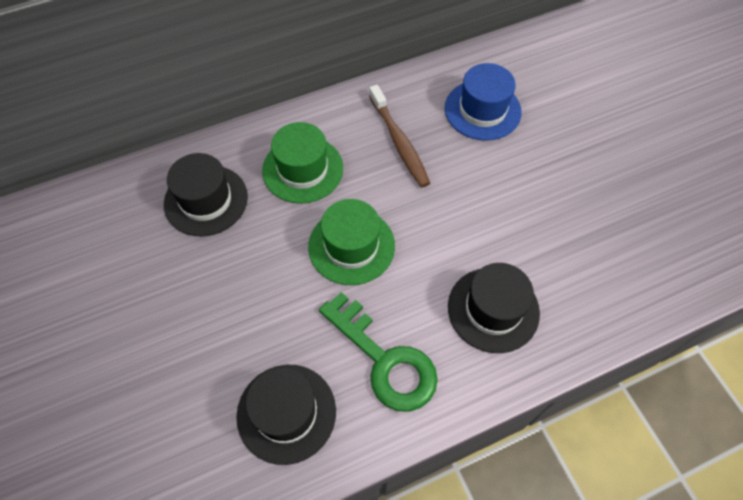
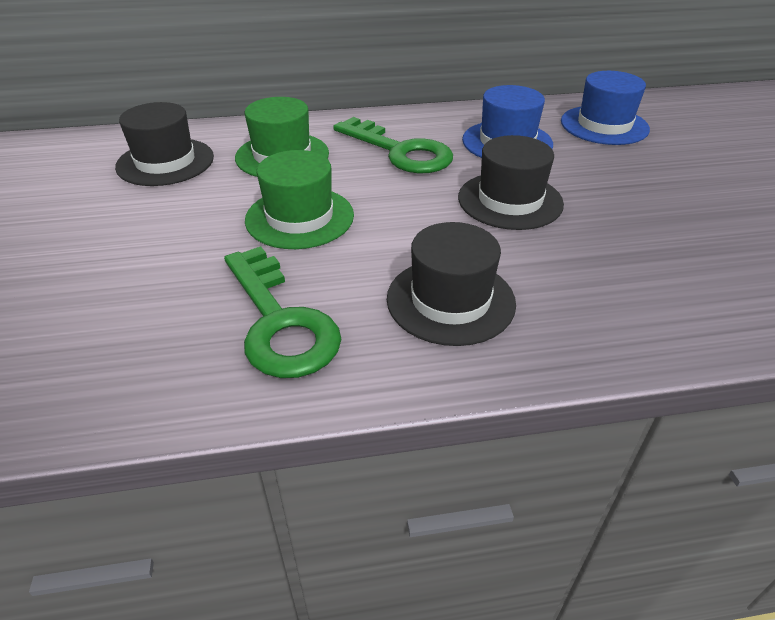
camera: 15 degrees right, 20 degrees down
black hat [236,365,336,465] -> black hat moved to [458,135,564,230]
brown toothbrush [369,85,430,187] -> green key [333,117,453,173]
none -> blue hat [561,71,650,145]

